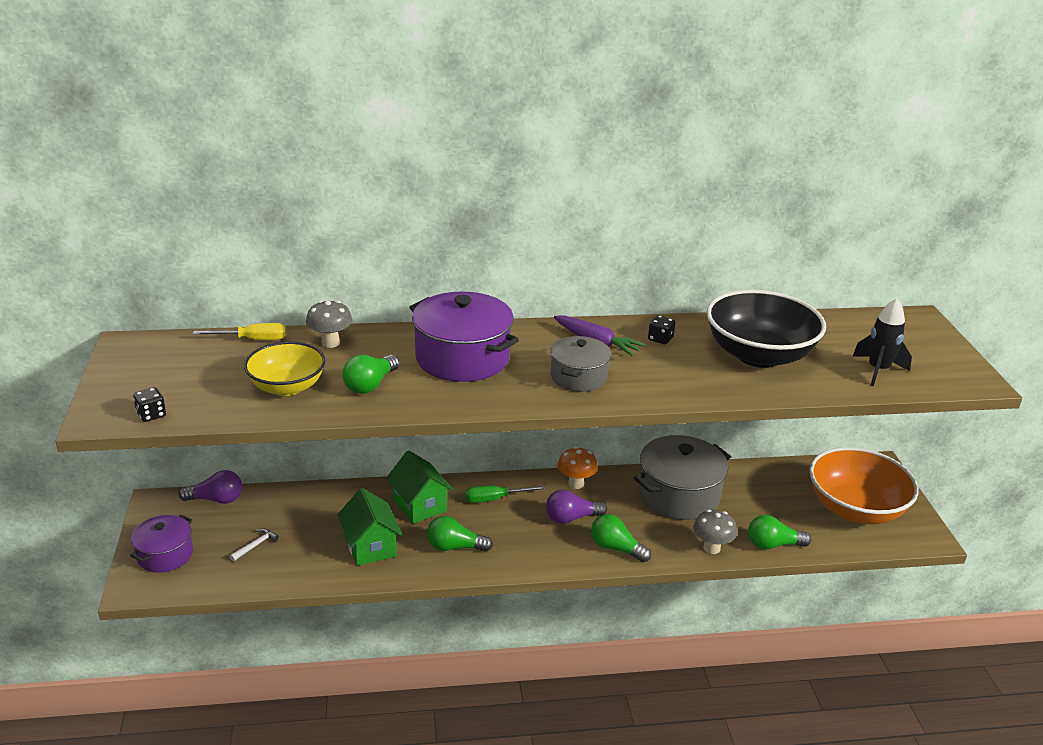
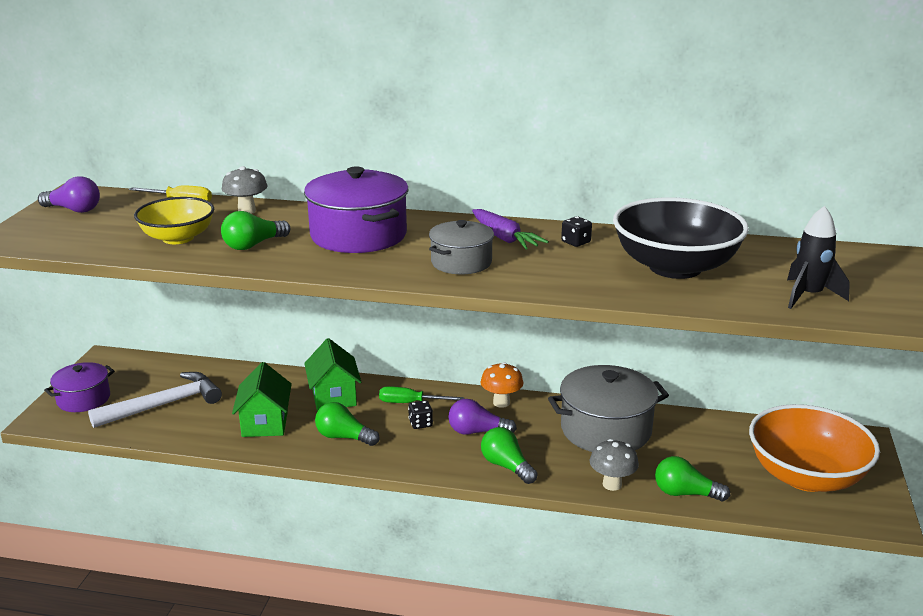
camera: 20 degrees right, 5 degrees down
black dice [133,387,166,422] -> black dice moved to [408,400,433,429]
purple light bulb [179,470,242,504] -> purple light bulb moved to [38,176,100,213]
white hammer [229,529,279,561] -> white hammer [88,372,222,428], size x2.47

